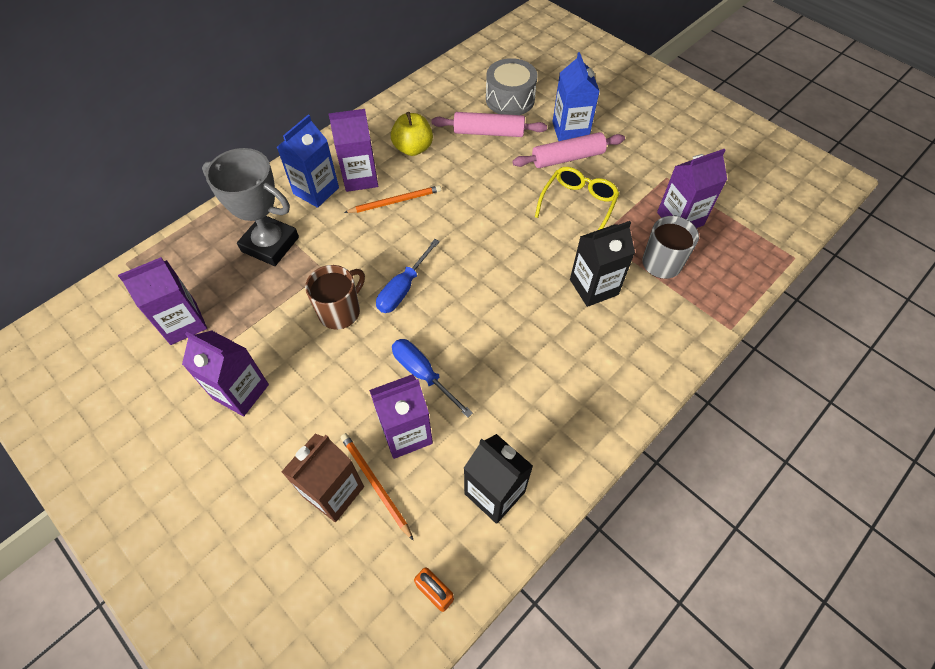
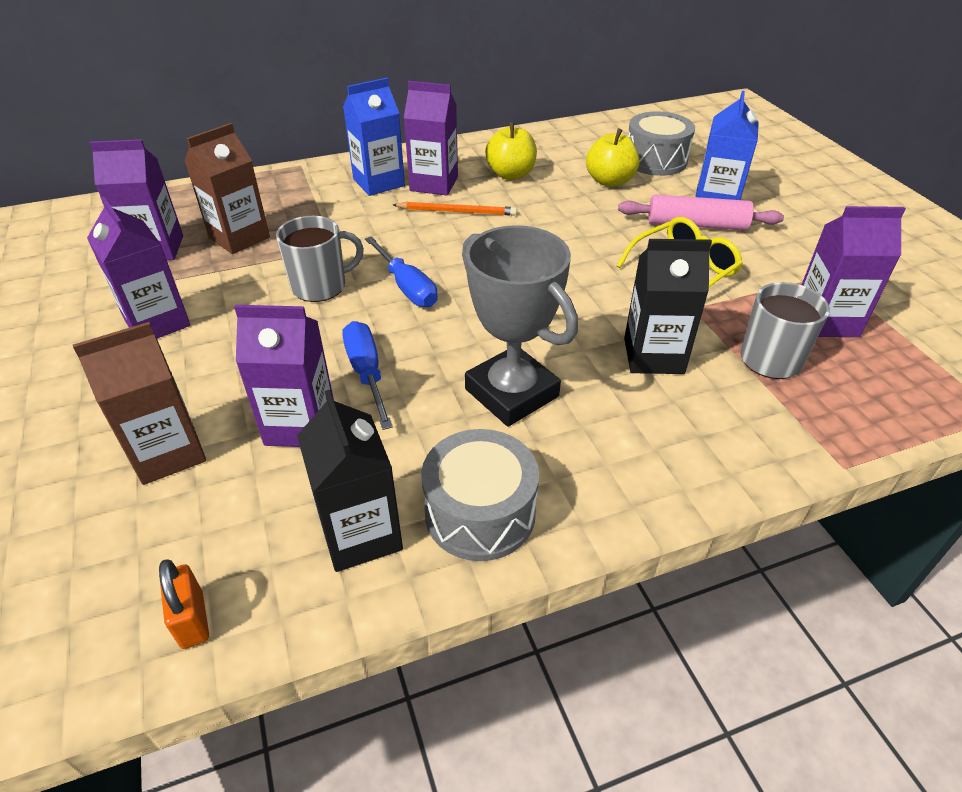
camera: 25 degrees right, 15 degrees down
grey trophy [202,148,299,266] -> grey trophy moved to [462,225,578,427]
brown mug [305,265,365,329] -> grey mug [276,216,364,302]
orange pencil [341,433,414,541] -> none
blue screwdriver [376,239,440,313] -> blue screwdriver turned 90 degrees counterclockwise [365,236,438,307]
pink rolling pin [431,112,547,137] -> yellow apple [586,128,640,187]
none -> brown carton [185,123,270,254]
none -> grey drum [421,429,539,561]

